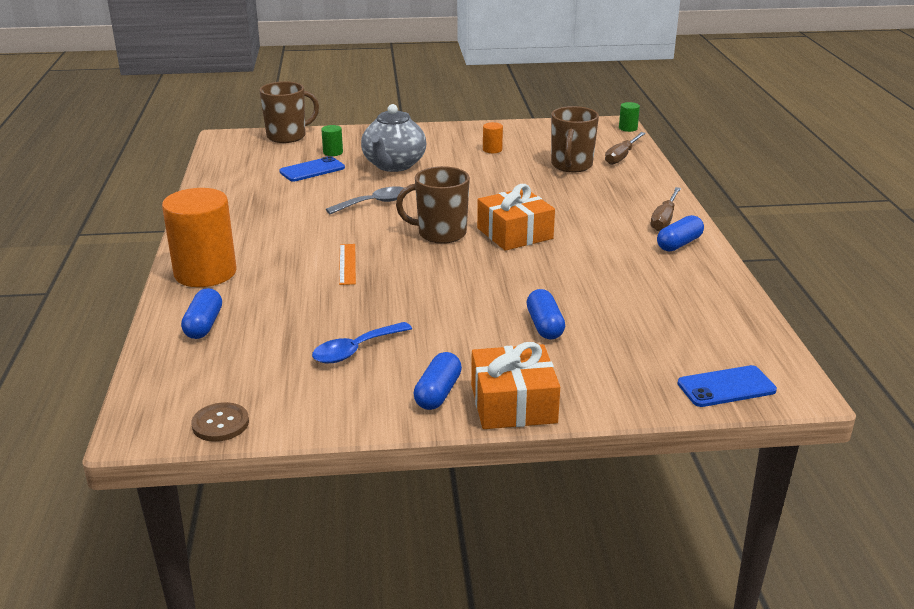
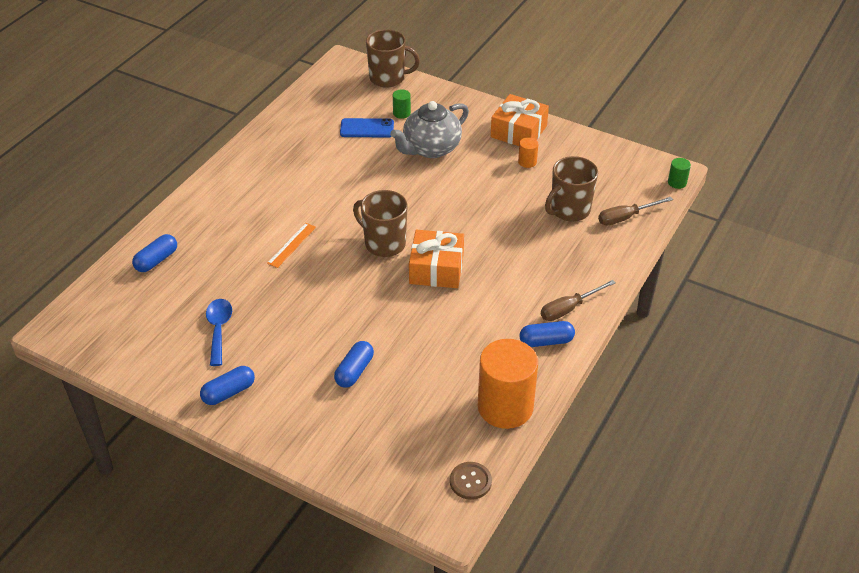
camera: 35 degrees right, 15 degrees up
orange cylinder [162,188,237,287] -> orange cylinder moved to [478,339,538,429]
brown button [191,402,249,442] -> brown button moved to [450,462,492,500]
blue spoon [312,322,412,363] -> blue spoon turned 90 degrees clockwise [206,299,232,366]
grey spoon [326,186,404,214] -> none
orange gift [471,342,560,429] -> orange gift moved to [491,94,549,146]
blue phone [678,365,777,407] -> none

